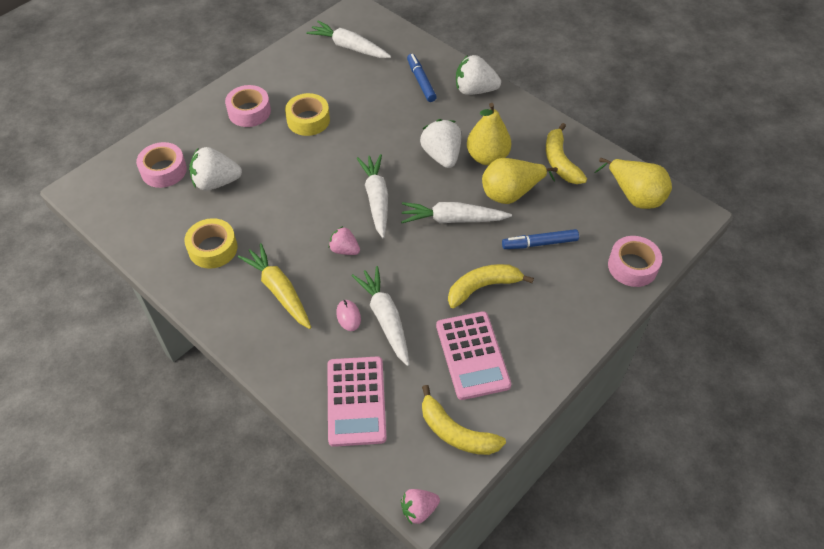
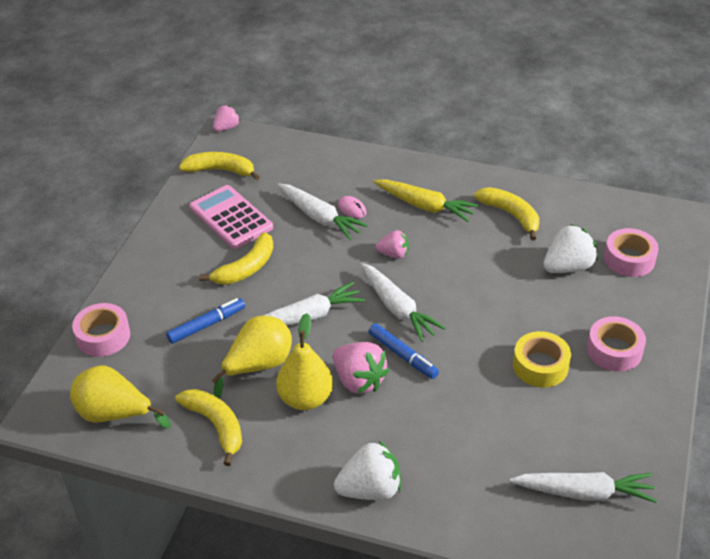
camera: 155 degrees right, 10 degrees down
yellow tape [185,218,237,269] -> yellow banana [474,187,539,240]
pink calculator [327,356,387,447] -> none
blue marker [407,54,437,102] -> blue marker moved to [369,323,439,379]
white strawberry [420,119,461,168] -> pink strawberry [333,342,389,394]

